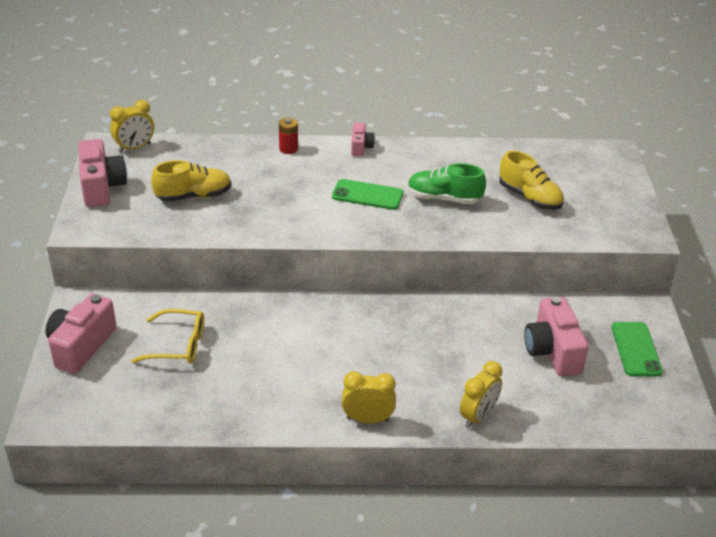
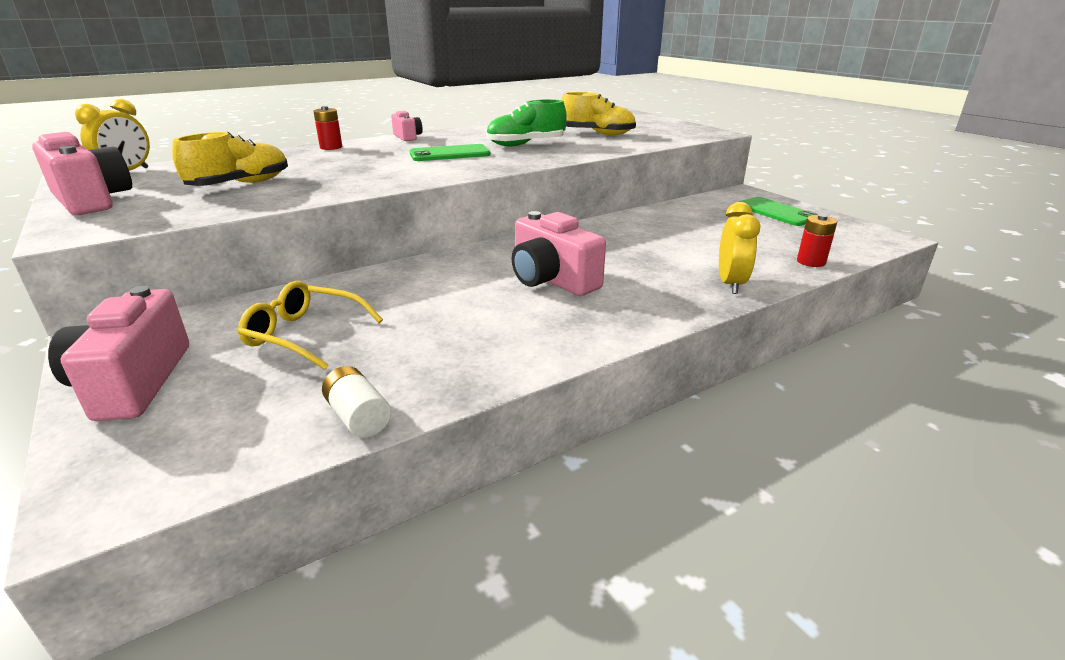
camera: 30 degrees left, 10 degrees down
yellow glasses [131,309,204,363] -> yellow glasses turned 135 degrees counterclockwise [238,281,383,370]
yellow clock [342,371,396,423] -> none
pink camera [524,296,589,376] -> pink camera moved to [512,211,606,296]
none -> white battery [322,366,391,438]
none -> red battery [797,214,837,267]

